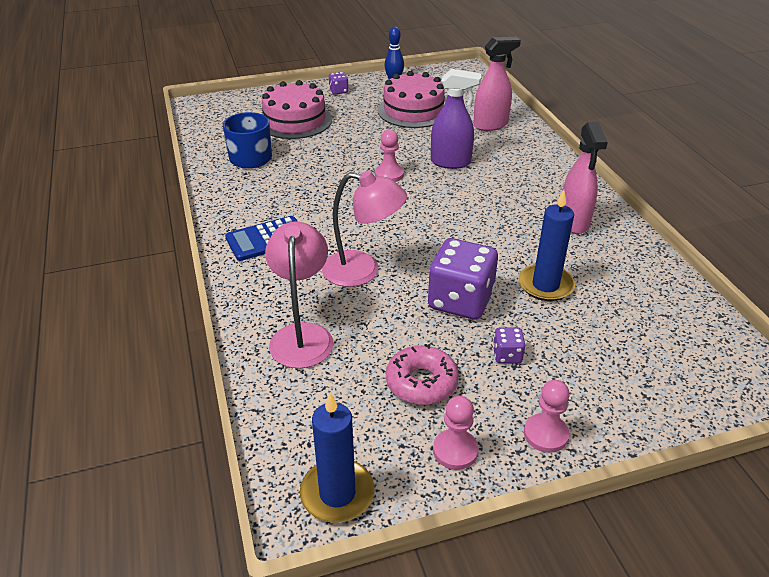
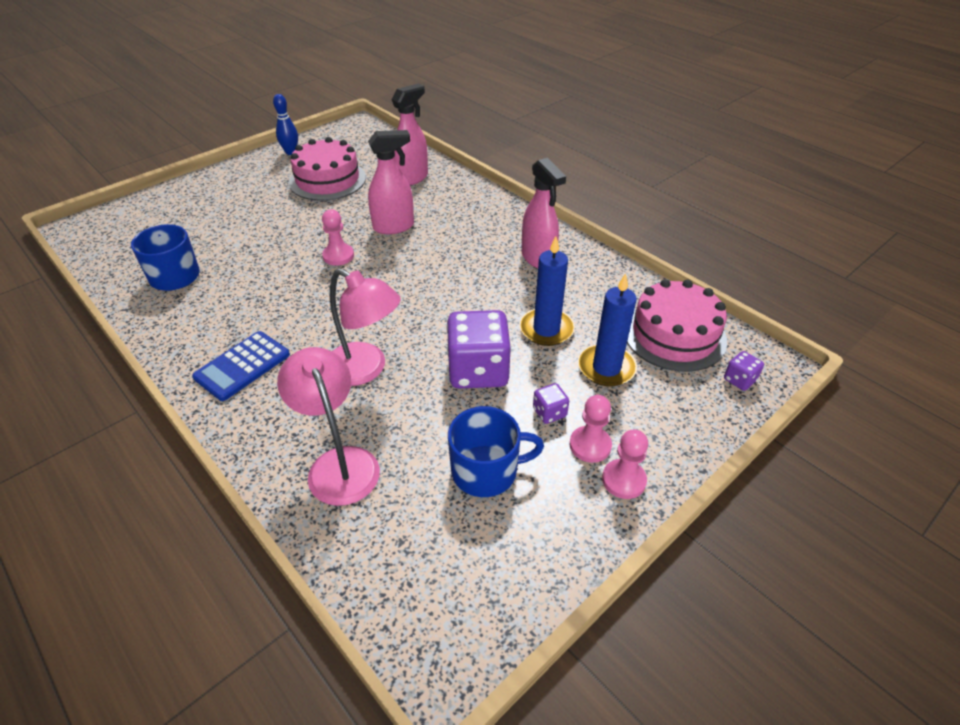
camera: 25 degrees left, 5 degrees up
pink cake [262,80,332,139] -> pink cake moved to [627,279,727,372]
blue candle [300,392,375,522] -> blue candle moved to [578,273,637,386]
pink lamp [322,171,407,287] -> pink lamp turned 45 degrees clockwise [330,268,401,386]
purple dice [329,72,348,94] -> purple dice moved to [724,351,764,391]
pink donut [386,344,459,405] -> blue mug [448,406,544,497]
purple spray bottle [431,69,481,169] -> pink spray bottle [368,130,414,234]
pink pawn [433,396,479,470] -> pink pawn moved to [569,395,612,463]

